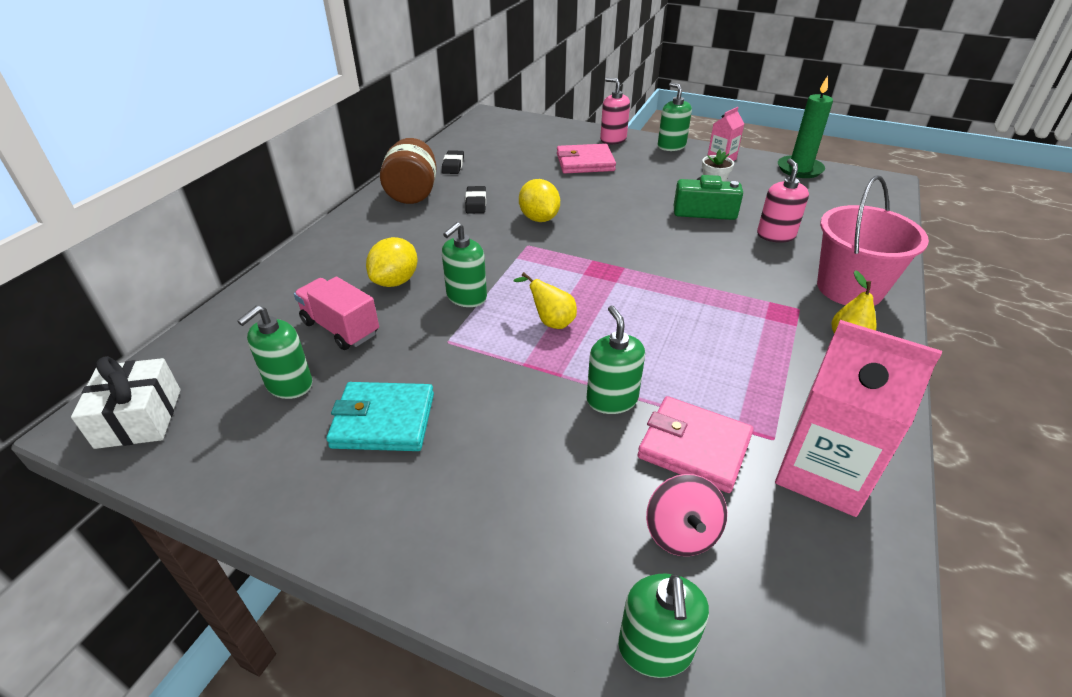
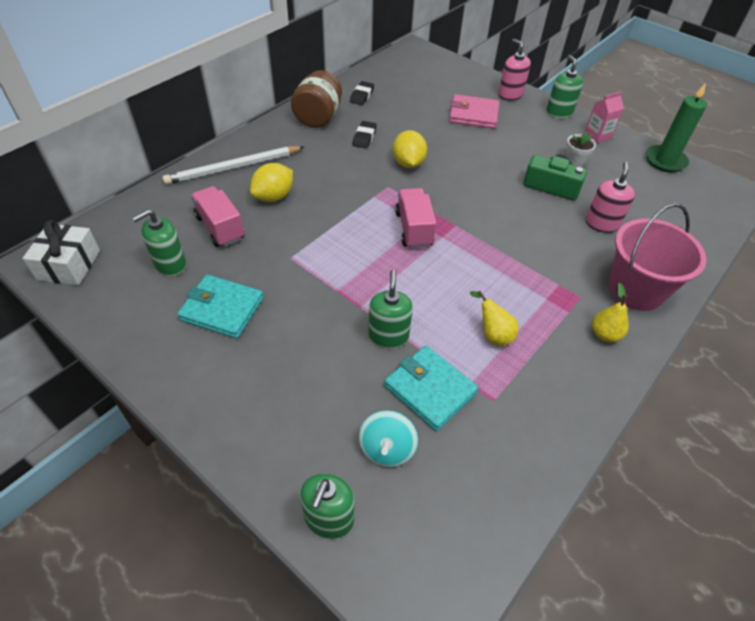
camera: 15 degrees right, 10 degrees up
green soap dispenser [442,222,487,307] -> none
yellow pear [514,272,577,329] -> yellow pear moved to [470,291,518,346]
pink wallet [638,396,754,493] -> turquoise wallet [384,346,478,431]
pink spinning top [646,474,727,556] -> turquoise spinning top [359,410,418,467]
pink carton [775,320,942,517] -> none
none -> white pencil [162,146,304,185]
none -> pink truck [395,188,436,248]

